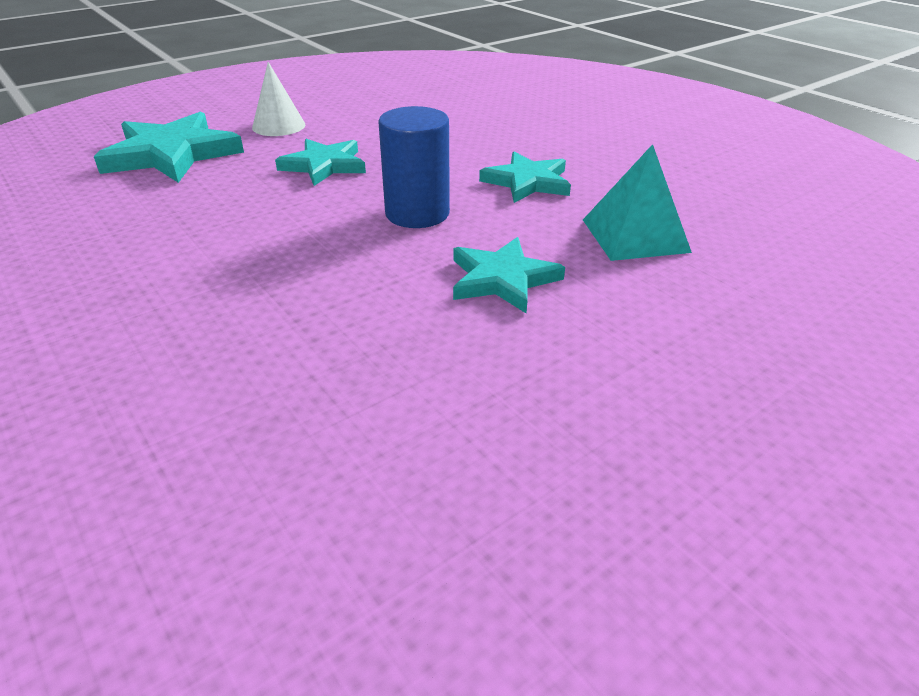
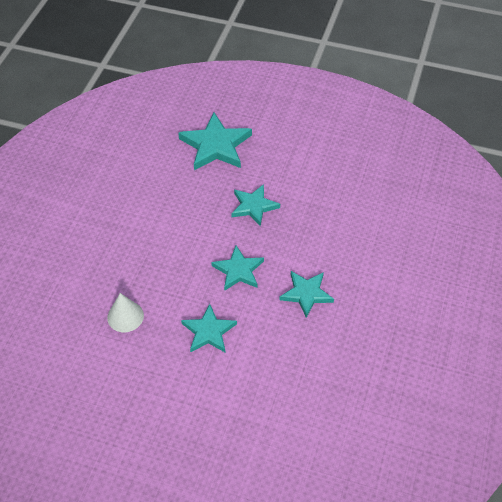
camera: 55 degrees right, 15 degrees up
white cone [252,62,305,136] -> white cone moved to [107,293,144,332]
blue cylinder [378,106,450,228] -> turquoise star [211,246,264,291]
turquoise pyramid [583,144,692,261] -> none

